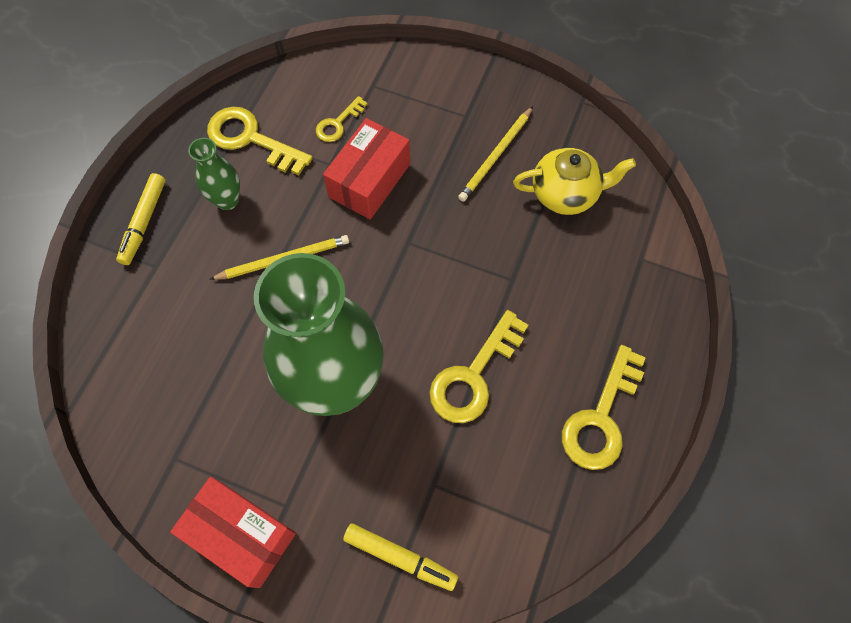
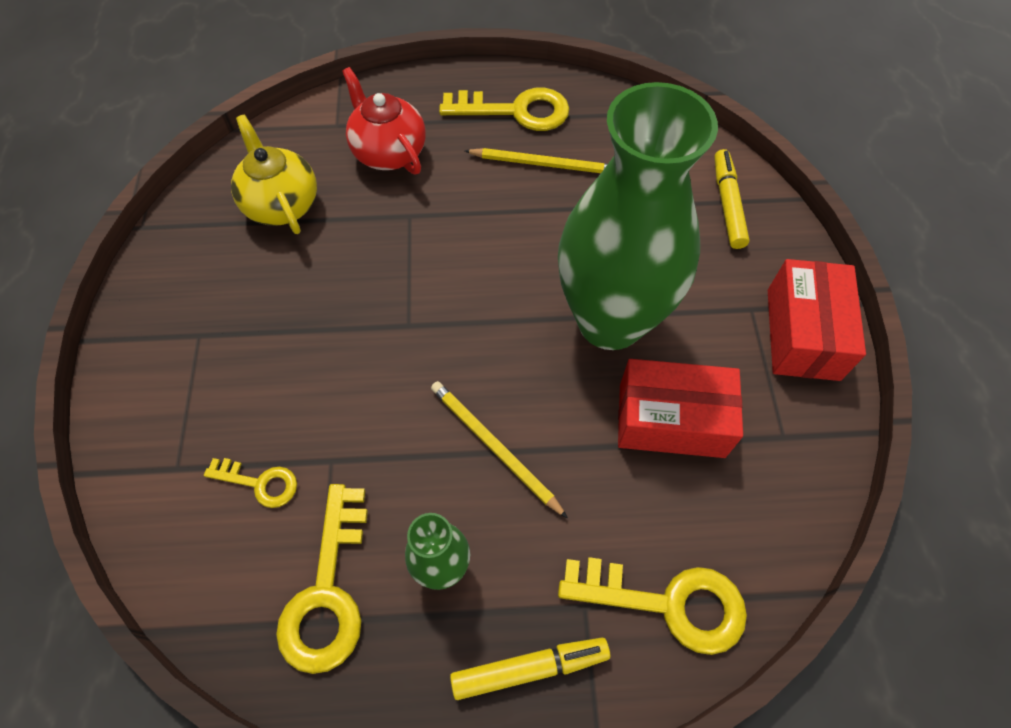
camera: 115 degrees left, 5 degrees down
red box [323,118,410,219] -> red box moved to [618,359,743,458]
yellow key [429,310,528,423] -> yellow key moved to [558,557,747,655]
yellow pencil [458,106,533,201] -> yellow pencil moved to [465,148,608,173]
none -> red teapot [342,67,426,175]

